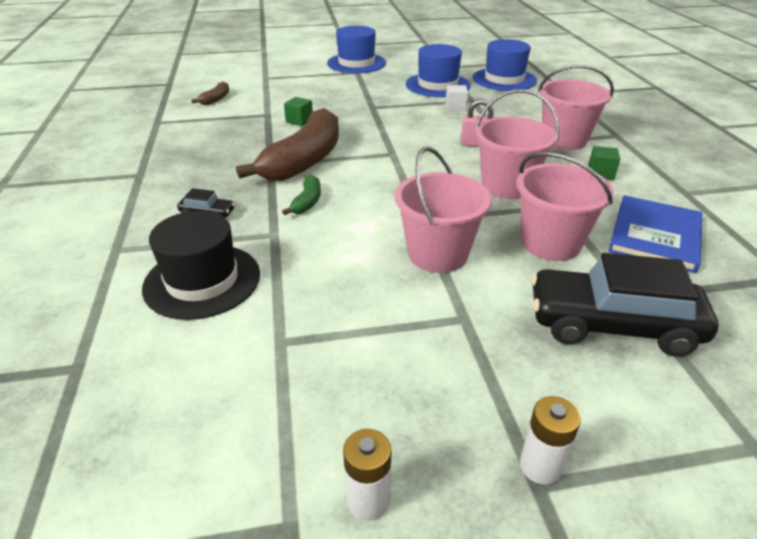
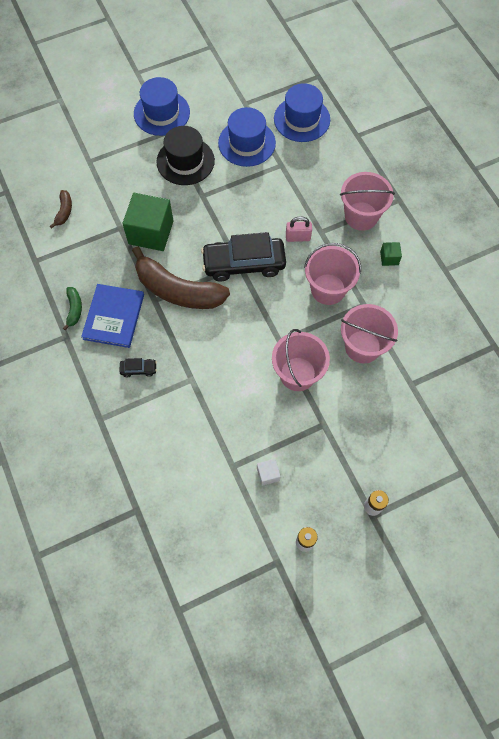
camera: 15 degrees left, 30 degrees up
black hat [142,211,260,320] -> black hat moved to [156,126,215,185]
brown banana [236,108,339,181] -> brown banana turned 105 degrees clockwise [132,246,230,309]
green banana [282,175,321,215] -> green banana moved to [63,287,82,331]
green cube [284,97,313,126] -> green cube [122,193,173,251], size x2.24
white cube [445,85,468,111] -> white cube moved to [257,459,281,486]
black car [531,253,718,356] -> black car moved to [201,232,286,282]
blue book [609,195,702,273] -> blue book moved to [81,284,144,348]

